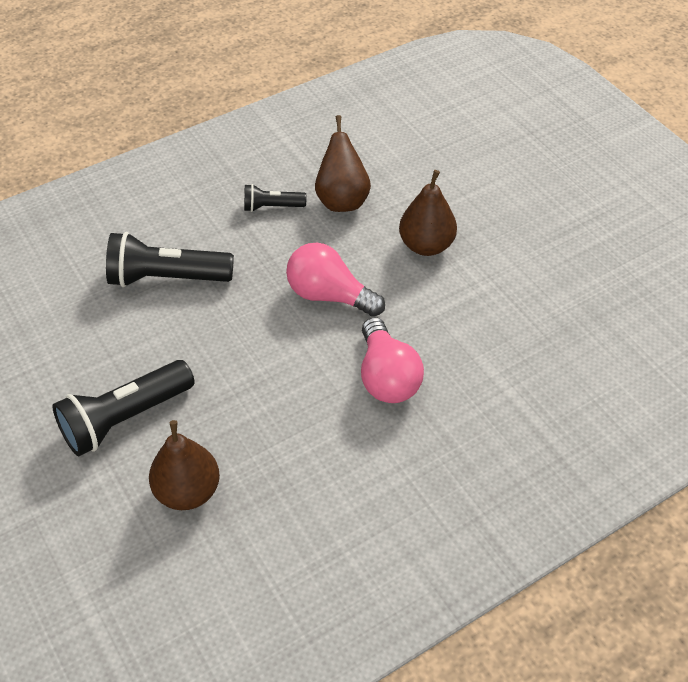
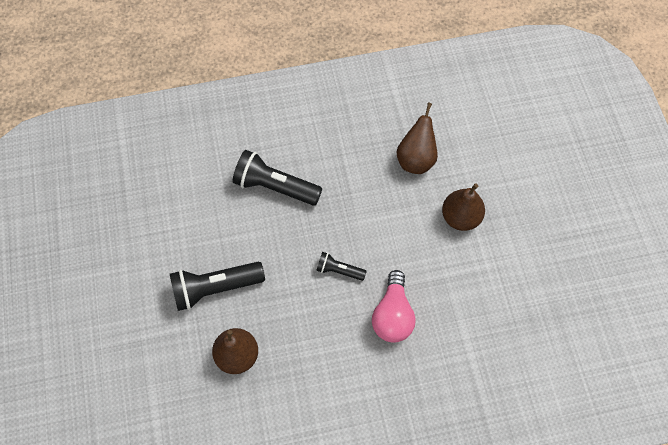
camera: 20 degrees right, 15 degrees up
black flashlight [244,184,306,212] -> black flashlight moved to [316,252,367,281]
pink light bulb [286,243,385,317] -> none

